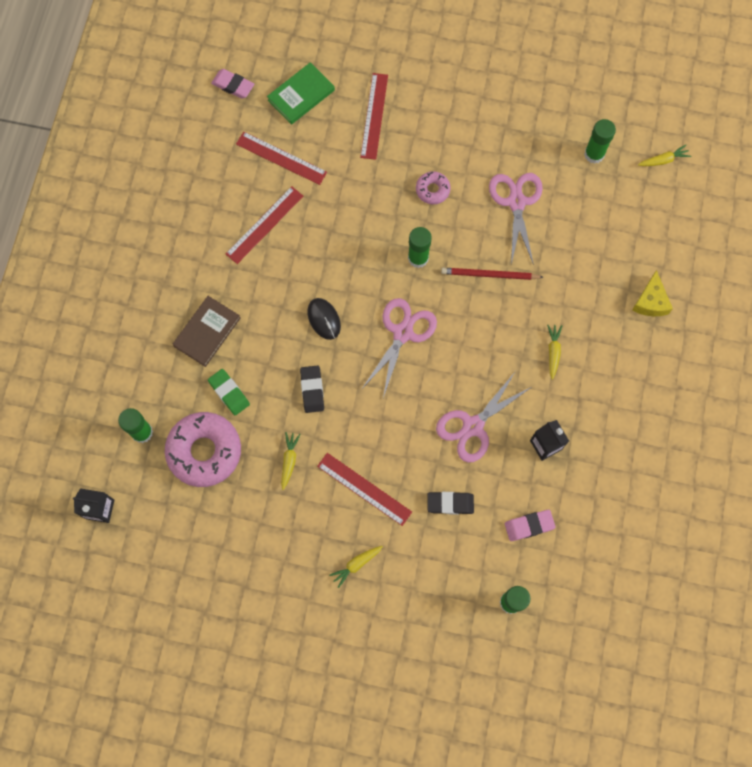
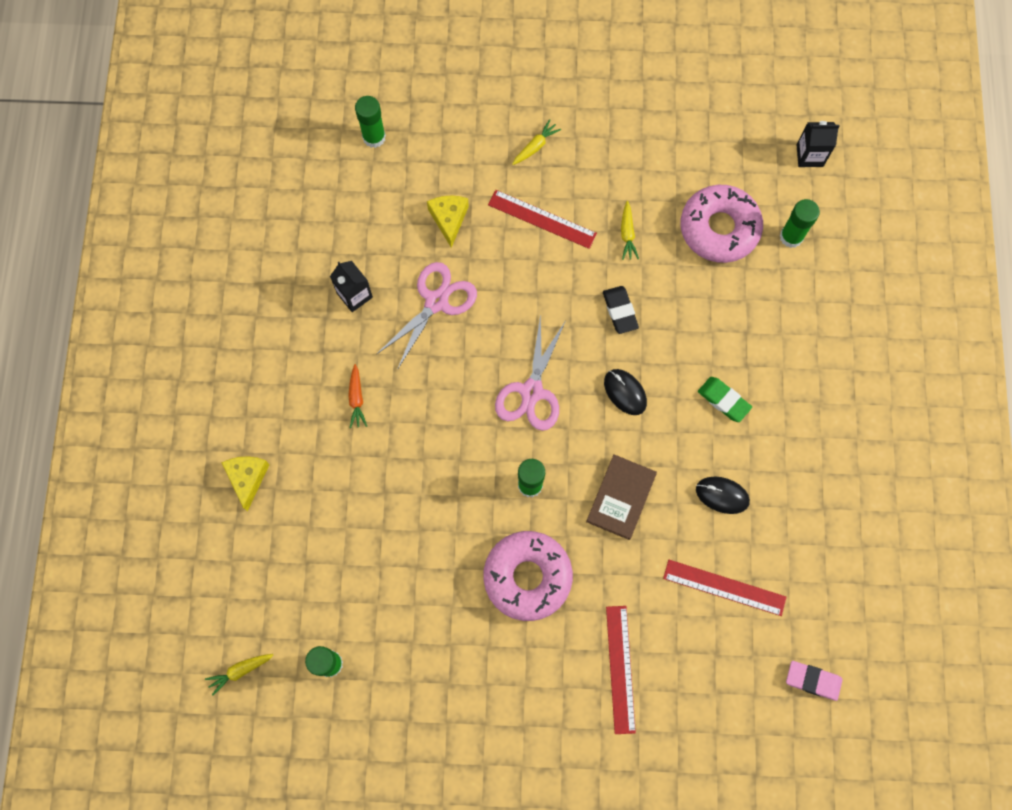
camera: 170 degrees right, 0 degrees up
brown book [172,296,241,367] -> brown book moved to [586,454,657,540]
green eraser [208,369,250,415] -> green eraser moved to [698,377,752,422]
red ruler [226,186,303,264] -> black mouse [696,477,750,514]
green book [267,62,335,125] -> none
pink donut [416,171,451,204] -> pink donut [483,531,573,621], size x2.03
black eraser [428,492,474,514] -> yellow cheese [427,195,469,248]
red pencil [441,268,543,280] -> none
pink scissors [489,173,543,265] -> none
pink eraser [505,510,556,541] -> none
yellow carrot [547,325,562,379] -> orange carrot [348,364,367,428]

